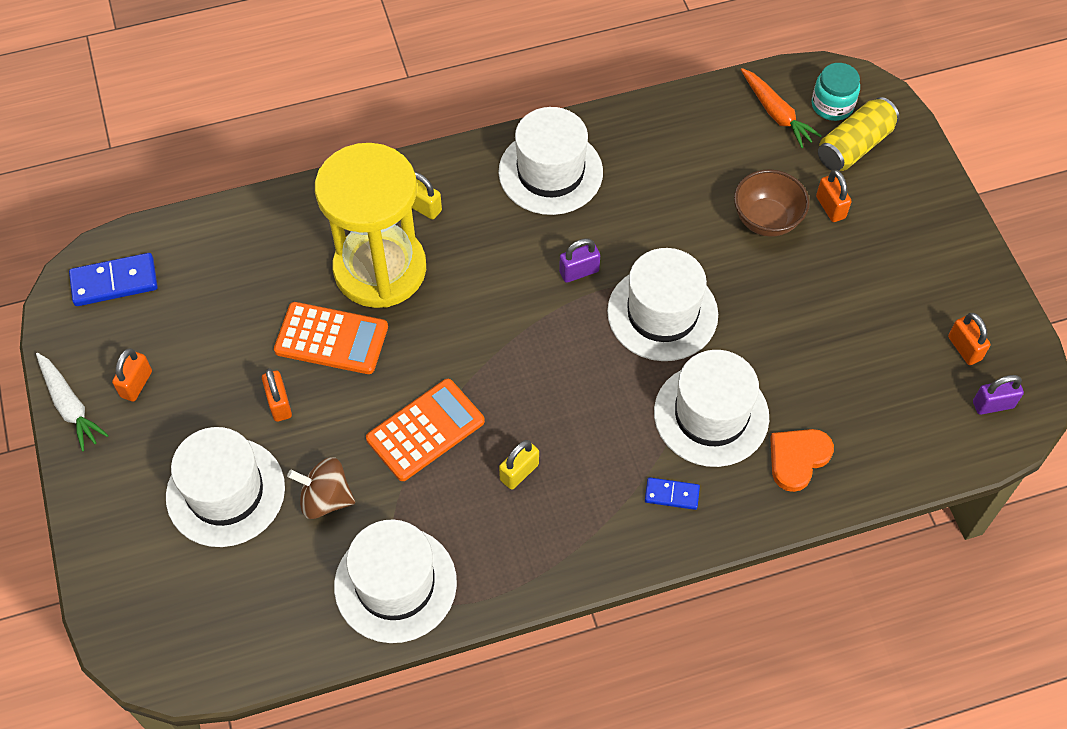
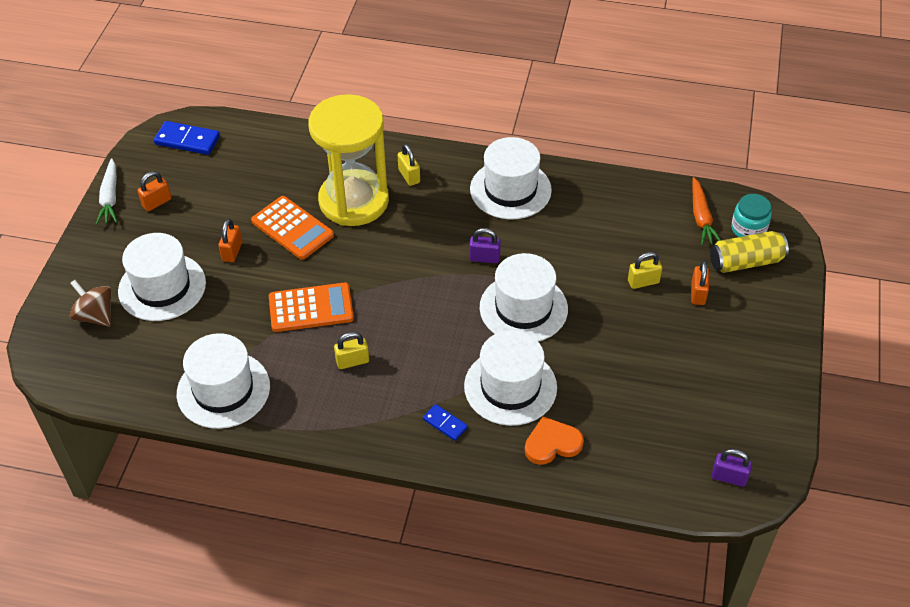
camera: 30 degrees right, 10 degrees down
brown spinning top [287,457,355,519] -> brown spinning top moved to [70,280,112,327]
brown bowl [734,169,810,237] -> yellow padlock [628,252,662,289]
orange padlock [948,313,990,365] -> none

